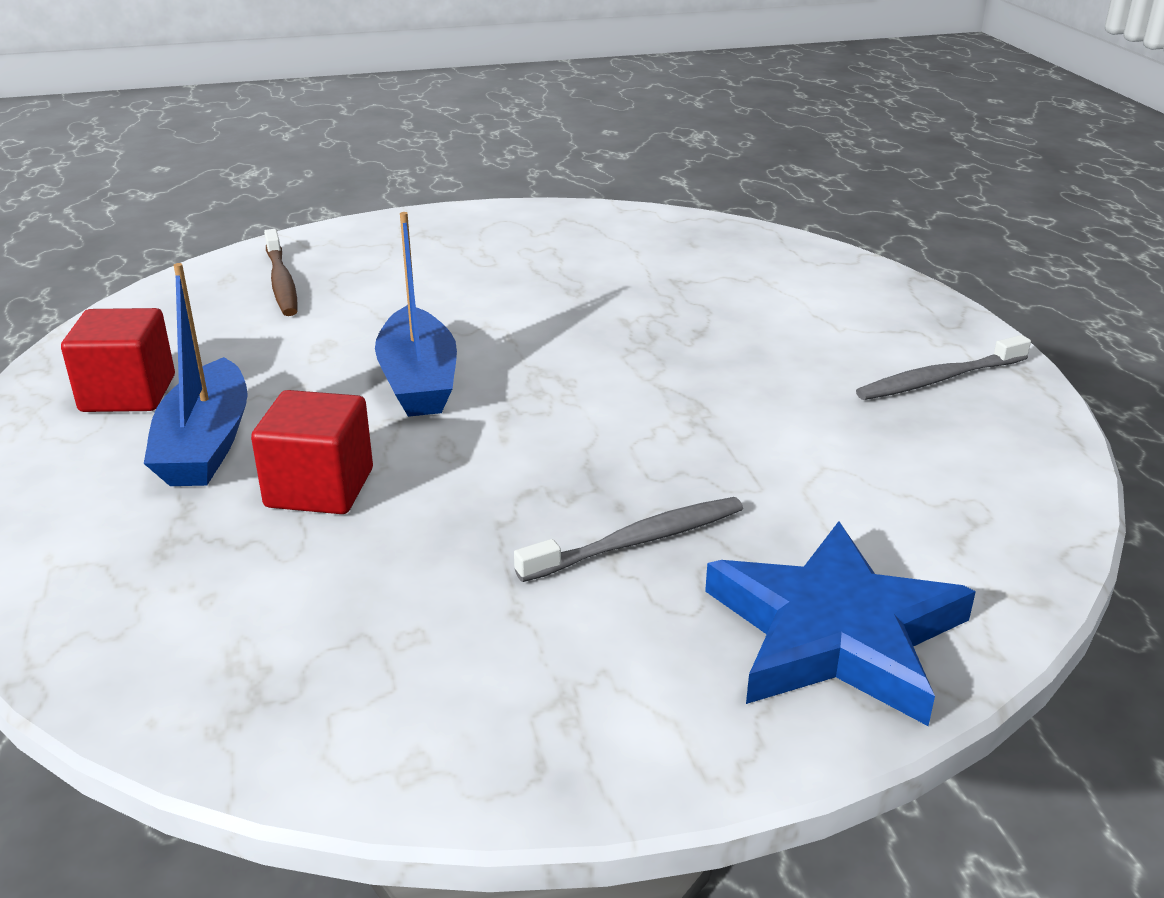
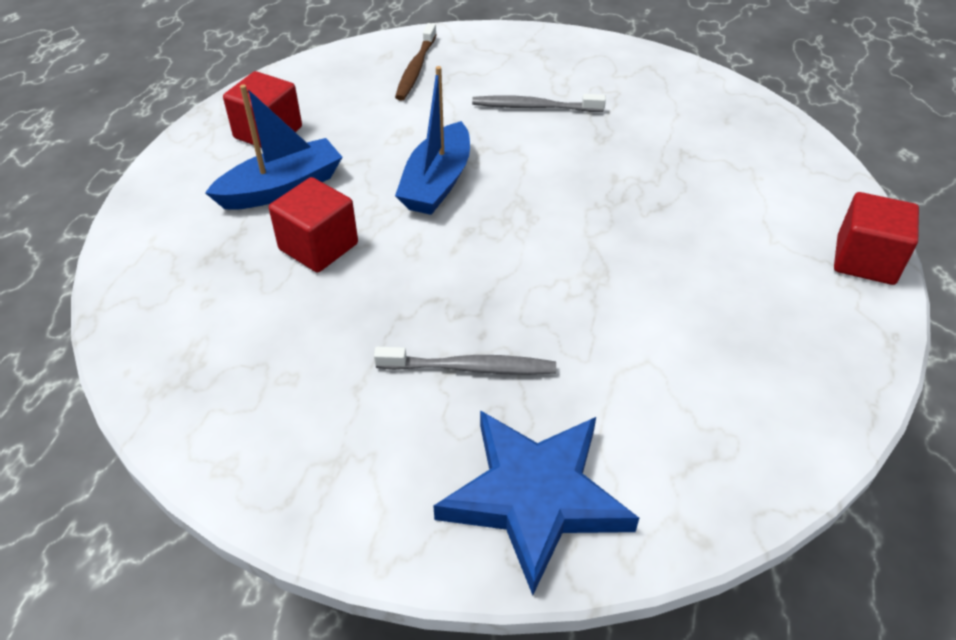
camera: 30 degrees right, 15 degrees up
blue boat [144,263,248,486] -> blue boat turned 150 degrees counterclockwise [205,84,343,210]
grey toothbrush [856,335,1031,400] -> grey toothbrush moved to [472,94,606,112]
none -> red cube [834,192,919,285]

